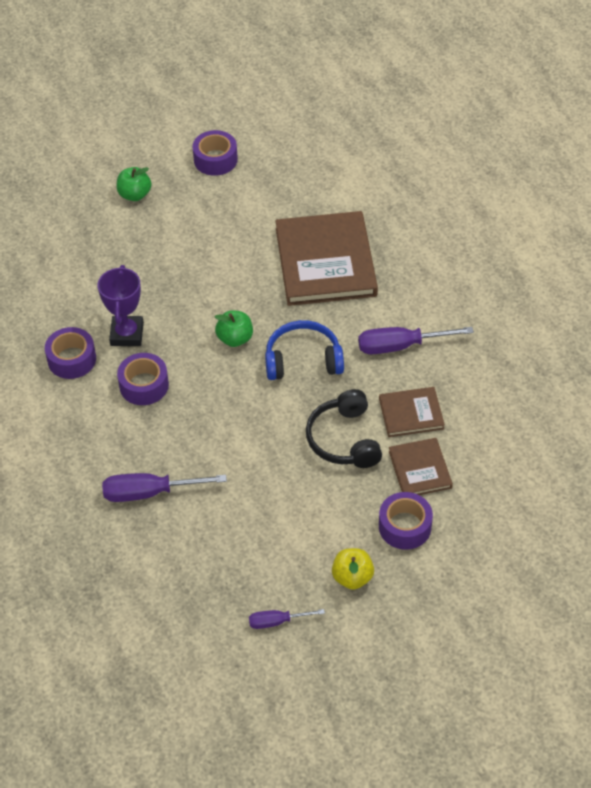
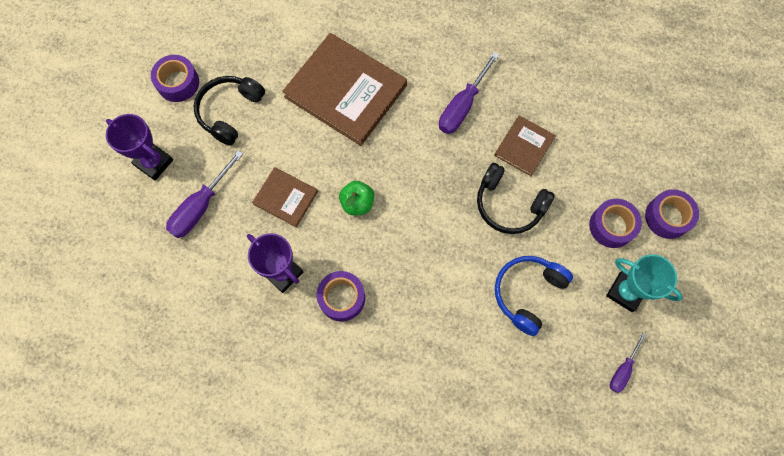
camera: 50 degrees left, 20 degrees up
purple tape [45,327,96,379] -> purple tape moved to [645,189,699,239]
purple screwdriver [102,473,227,502] -> purple screwdriver moved to [166,150,243,238]
green apple [117,167,151,201] -> purple trophy [106,114,173,180]
blue headphones [265,320,344,380] -> blue headphones moved to [495,256,573,336]
yellow apple [332,548,374,590] -> turquoise trophy [606,254,683,312]
brown book [389,438,453,495] -> brown book moved to [252,167,318,227]
none -> black headphones [193,76,265,146]

